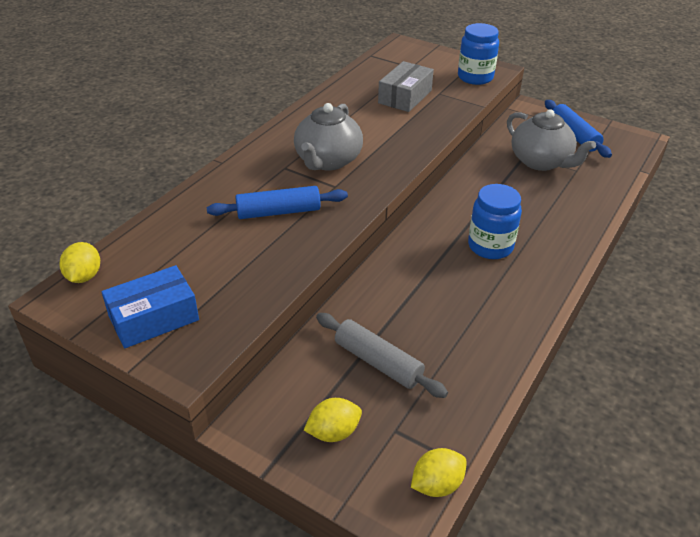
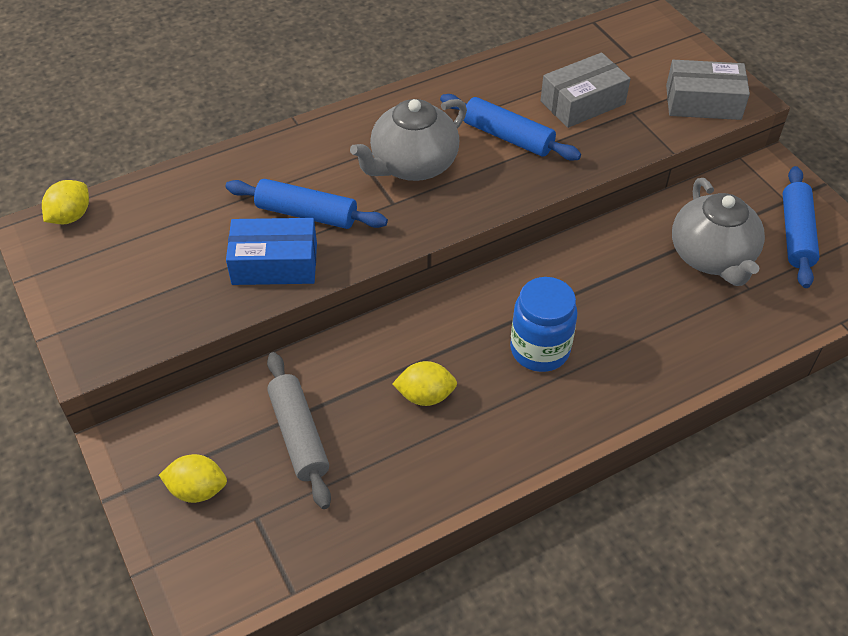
camera: 30 degrees right, 10 degrees up
blue box [101,265,199,348] -> blue box moved to [226,218,317,285]
yellow lemon [411,448,467,497] -> yellow lemon moved to [392,361,457,406]
blue jar [458,23,499,85] -> grey box [666,60,750,120]
none -> blue rolling pin [440,94,581,160]

